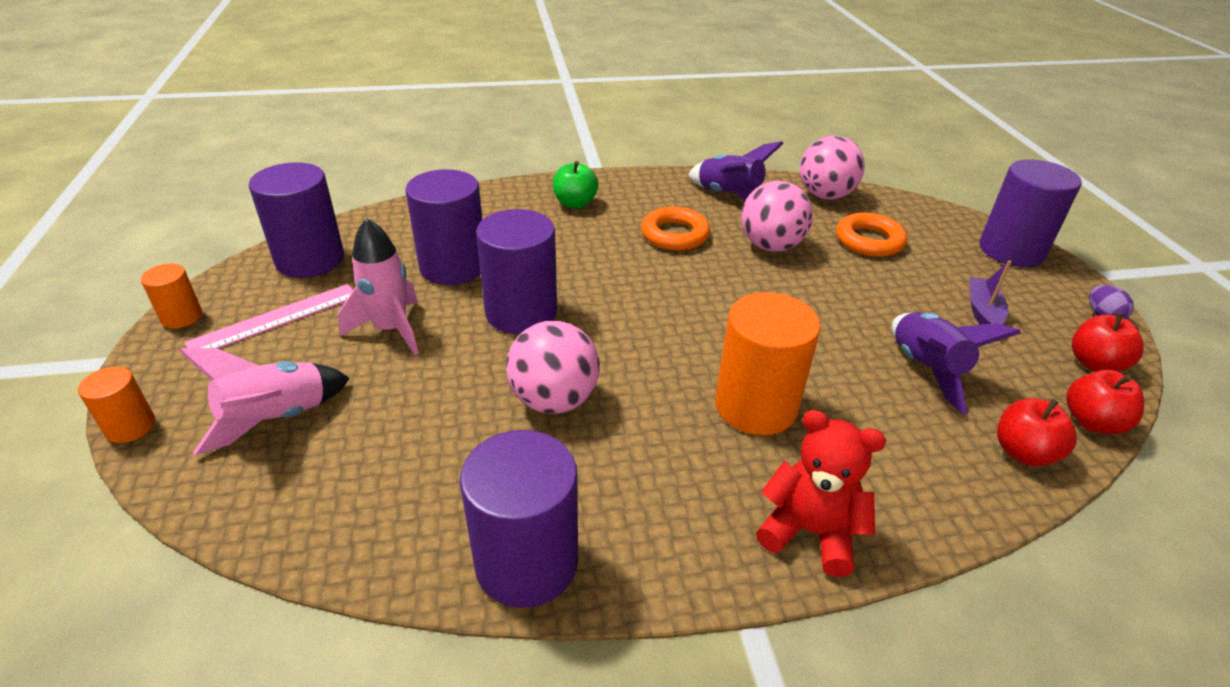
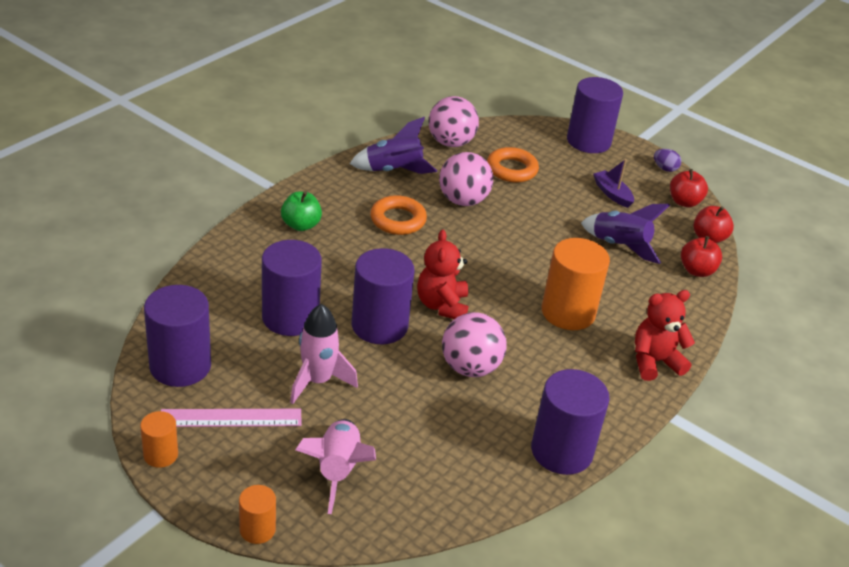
camera: 45 degrees left, 0 degrees up
pink ruler [184,284,353,349] -> pink ruler turned 75 degrees clockwise [161,409,301,427]
none -> red teddy bear [417,230,468,319]

